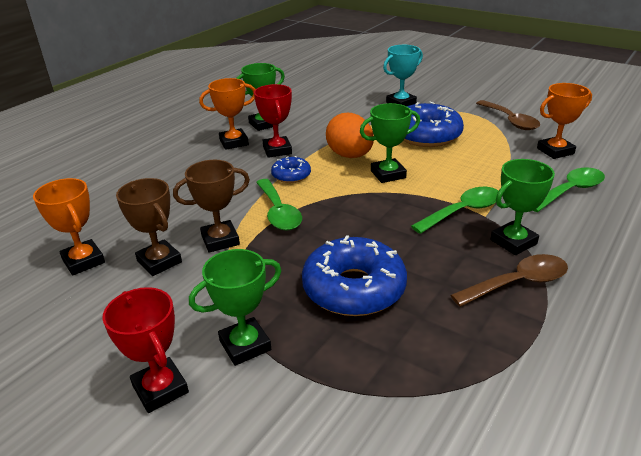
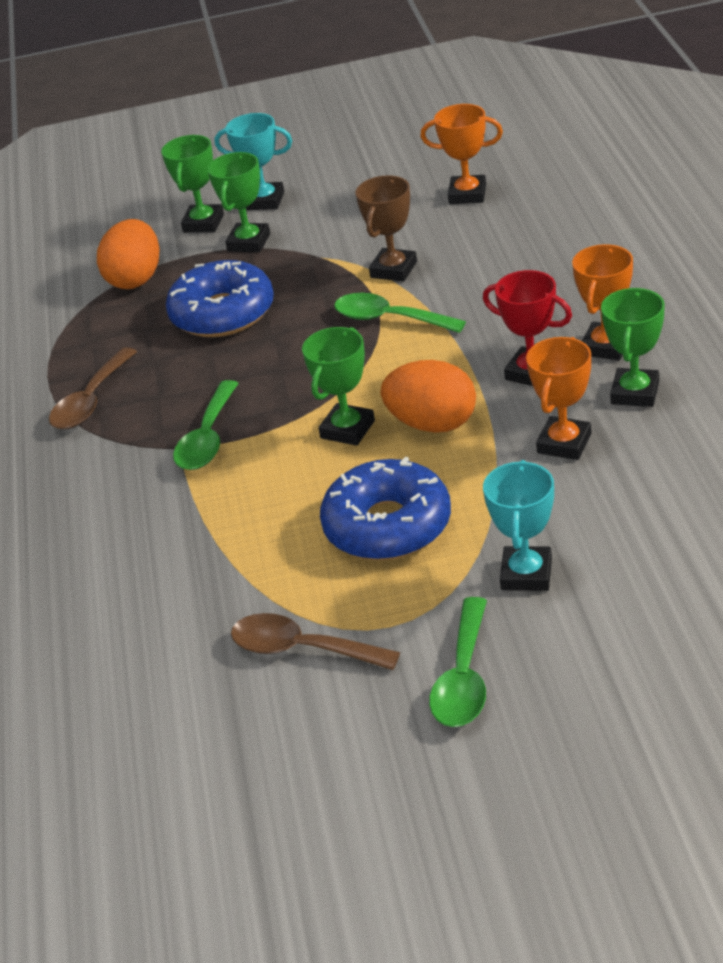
camera: 140 degrees right, 5 degrees up
red trophy [102,287,189,413] -> turquoise trophy [215,113,292,210]
brown trophy [116,178,182,276] -> none
blue donut [271,156,311,183] -> none
green trophy [490,159,555,255] -> green trophy moved to [161,135,224,233]
green spoon [533,168,605,212] -> green spoon moved to [429,597,487,727]
orange trophy [537,83,592,159] -> orange trophy moved to [526,337,592,460]
none -> orange egg [97,219,160,289]

